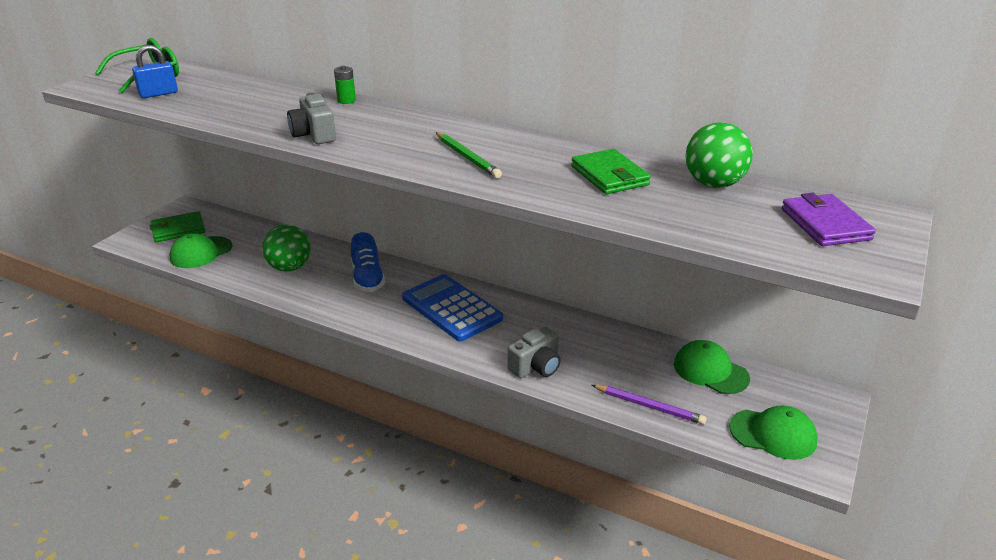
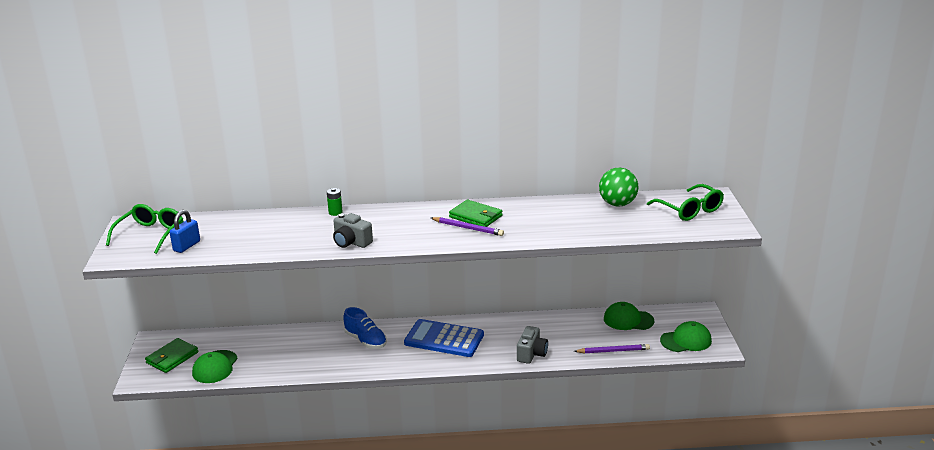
camera: 30 degrees left, 5 degrees down
green ball [262,225,311,272] -> none
green pencil [436,132,502,178] -> purple pencil [431,217,504,236]
green wallet [571,149,651,194] -> green wallet moved to [449,199,503,227]
purple wallet [782,193,876,246] -> green glasses [647,184,724,221]

